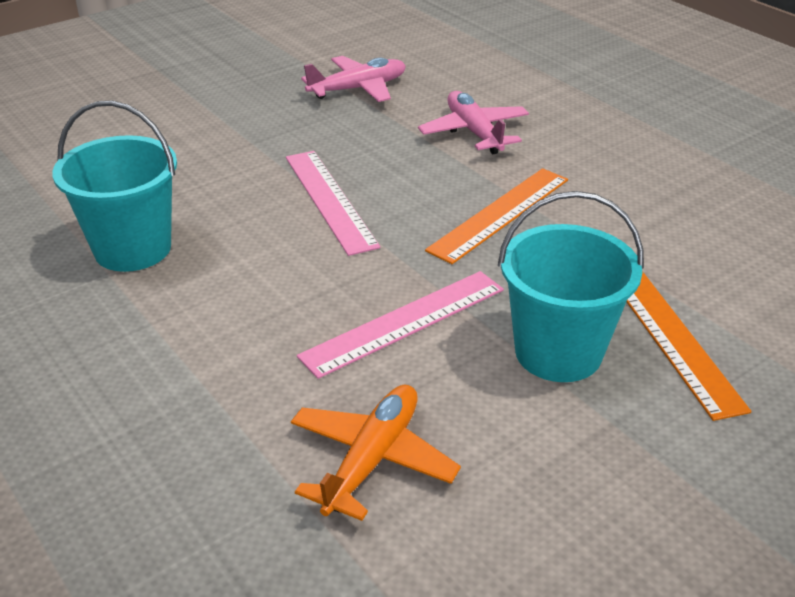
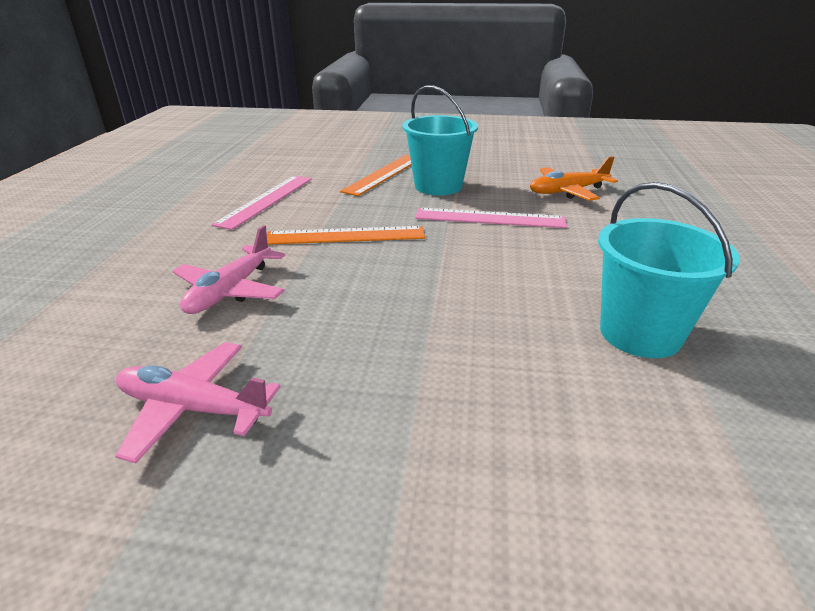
camera: 135 degrees left, 5 degrees down
pink ruler [286,151,380,256] -> pink ruler moved to [211,176,312,230]

